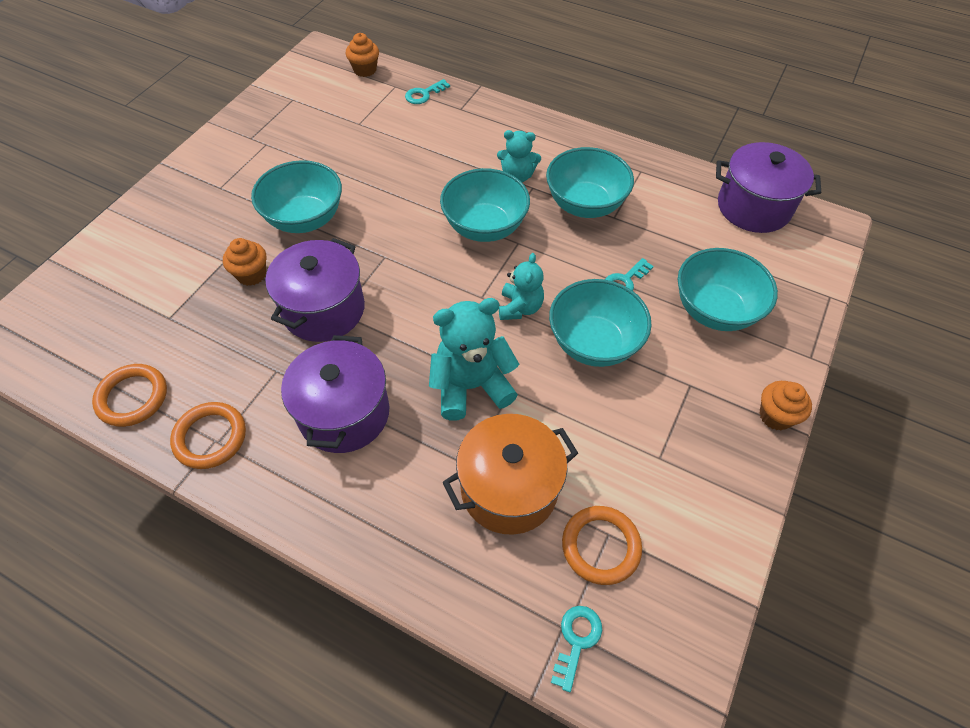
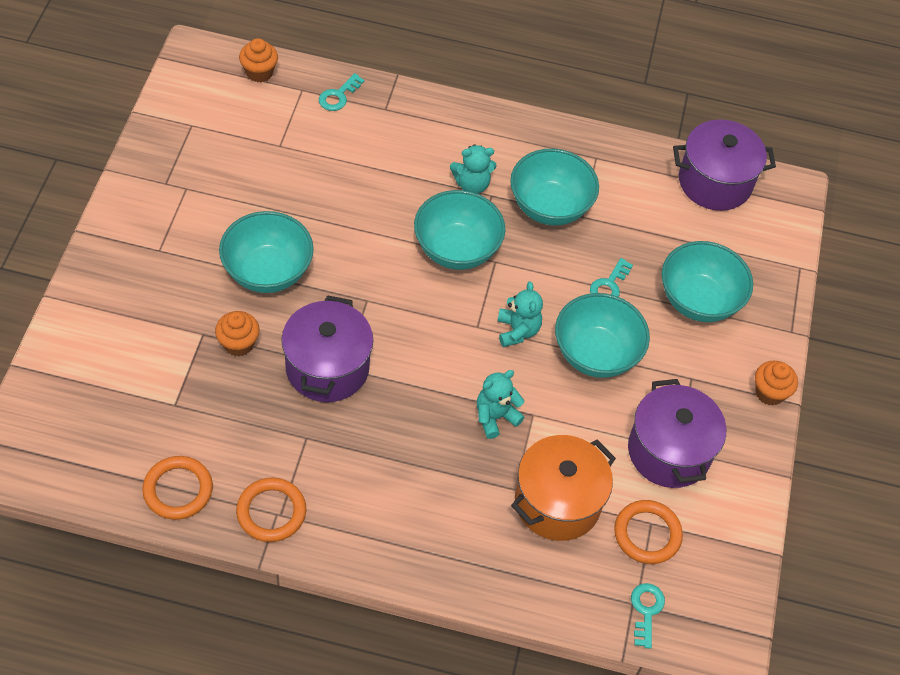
camera: 20 degrees left, 0 degrees up
purple pot [281,335,389,453] -> purple pot moved to [628,379,726,488]
turquoise teddy bear [429,298,519,420] -> turquoise teddy bear [477,370,525,439], size x0.61

